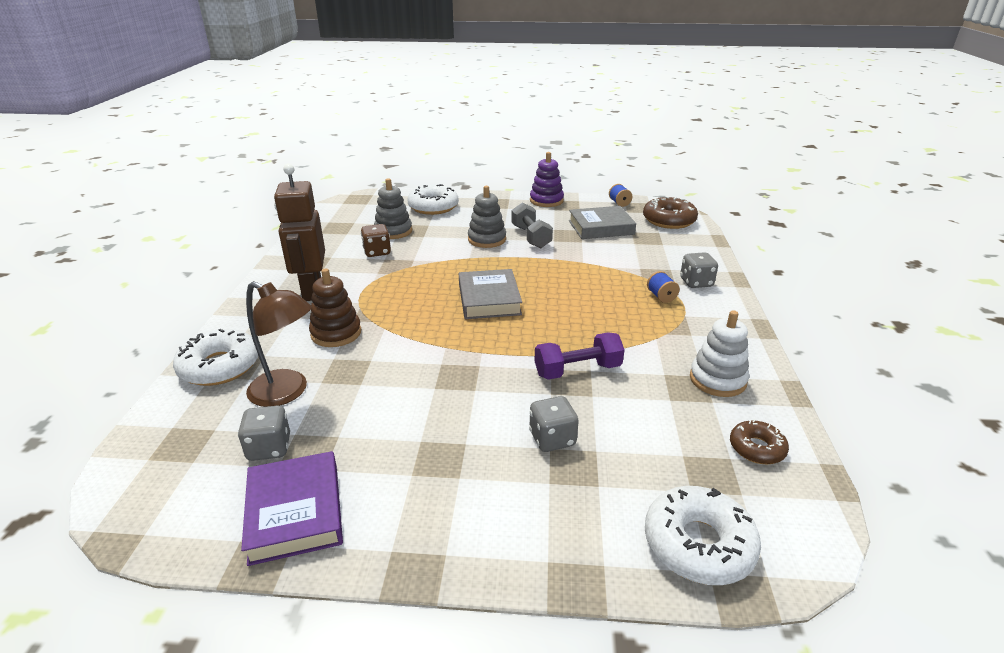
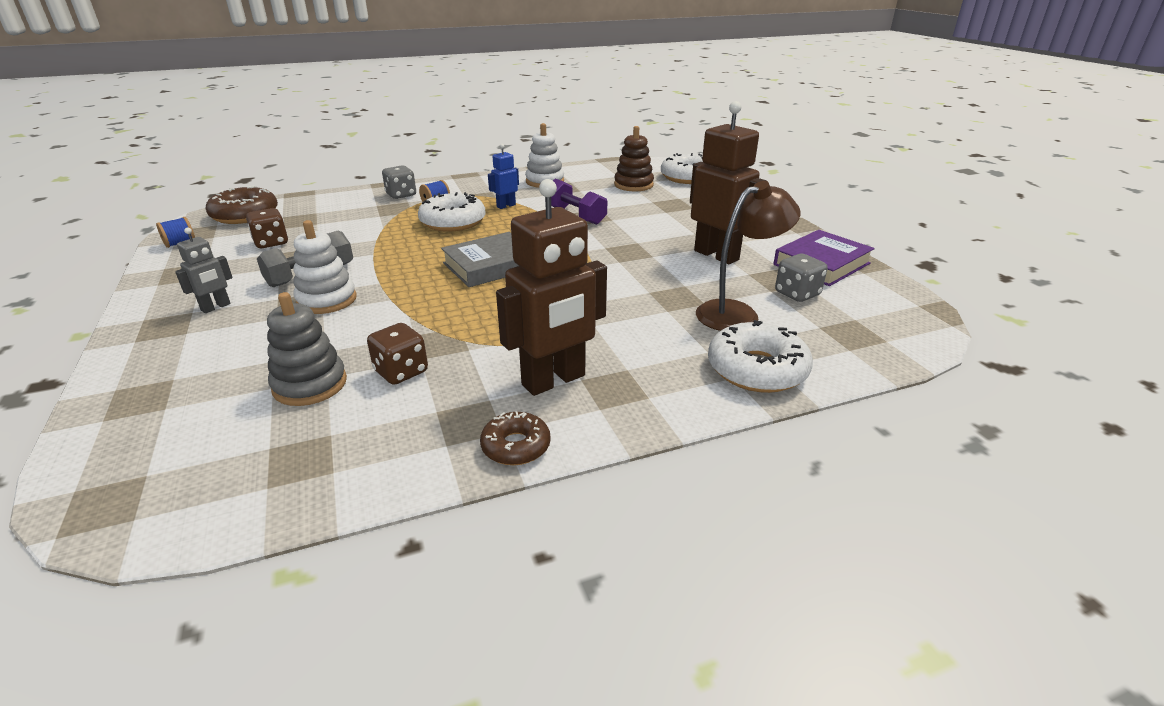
camera: 115 degrees left, 0 degrees up
brown lamp [246,281,312,407] -> brown lamp turned 60 degrees clockwise [696,181,801,331]
brown stacking toy [309,269,361,347] -> brown stacking toy moved to [614,126,654,191]
white donut [407,184,459,215] -> white donut moved to [418,192,485,232]
grey stacking toy [468,186,506,248] -> white stacking toy [293,220,357,314]
grey dice [529,396,579,452] -> none
purple stacking toy [530,152,564,207] -> none
grey book [569,206,636,239] -> brown dice [246,208,288,248]
brown donut [730,419,789,464] -> brown donut moved to [480,411,551,465]
none -> grey robot [175,227,233,313]
none -> blue robot [488,144,519,209]
none -> brown robot [690,101,768,264]

